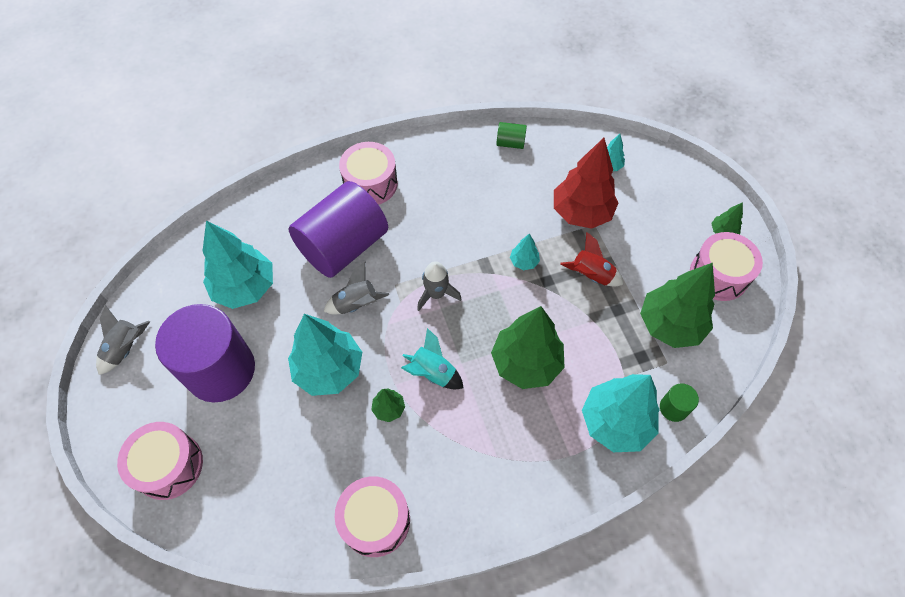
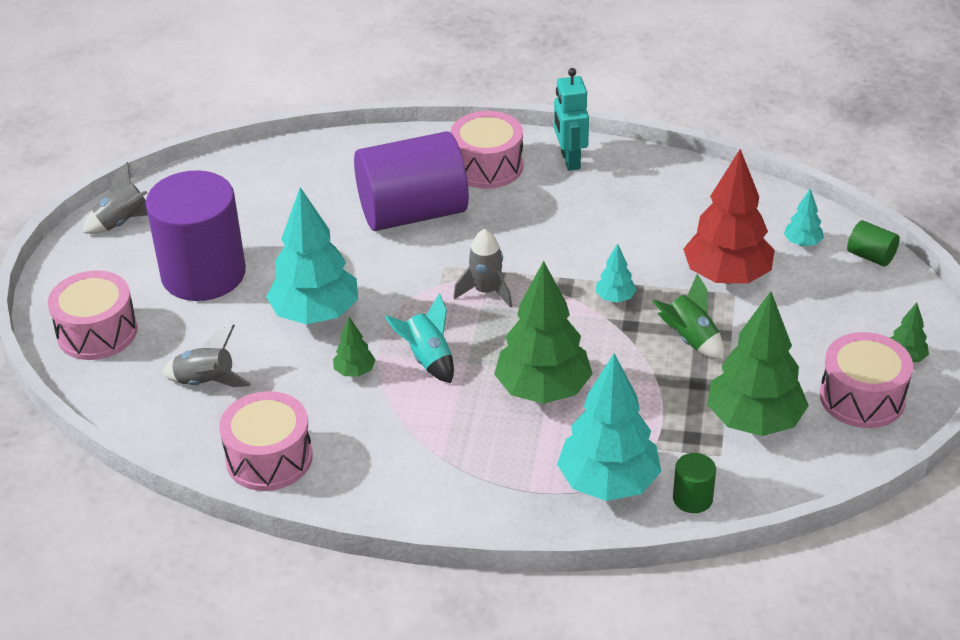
camera: 30 degrees right, 20 degrees down
turquoise tree [203,220,273,309] -> none
grey rocket [324,262,389,314] -> grey rocket moved to [162,325,251,387]
green cylinder [496,122,527,149] -> green cylinder moved to [847,220,900,267]
red rocket [560,232,624,286] -> green rocket [652,274,724,360]
none -> turquoise robot [554,68,589,171]

